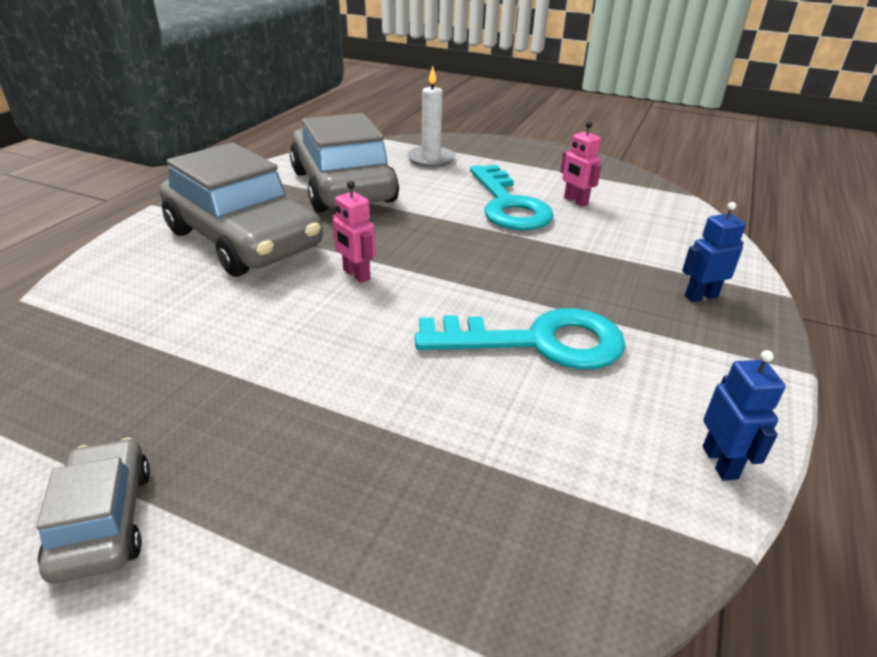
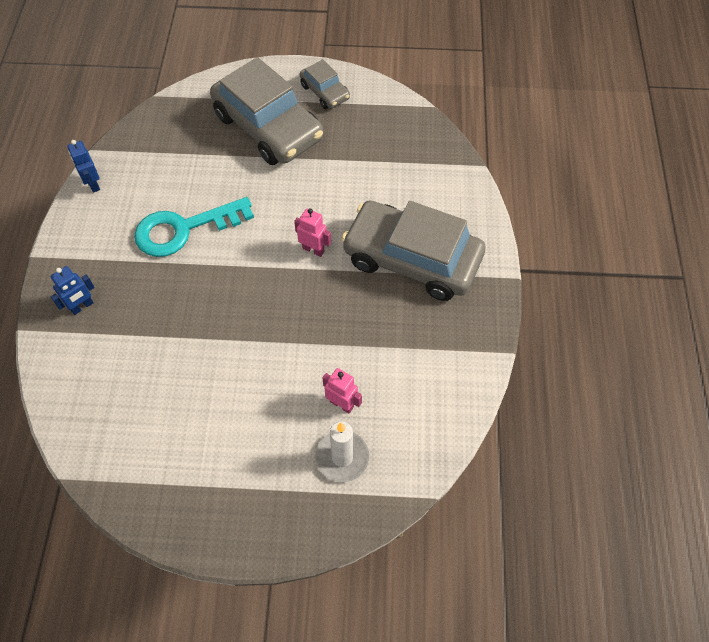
camera: 160 degrees right, 25 degrees up
grey car [290,113,399,213] -> grey car moved to [210,57,323,165]
turquoise key [470,165,554,230] -> none
pink robot [560,121,601,207] -> pink robot moved to [323,368,362,413]

